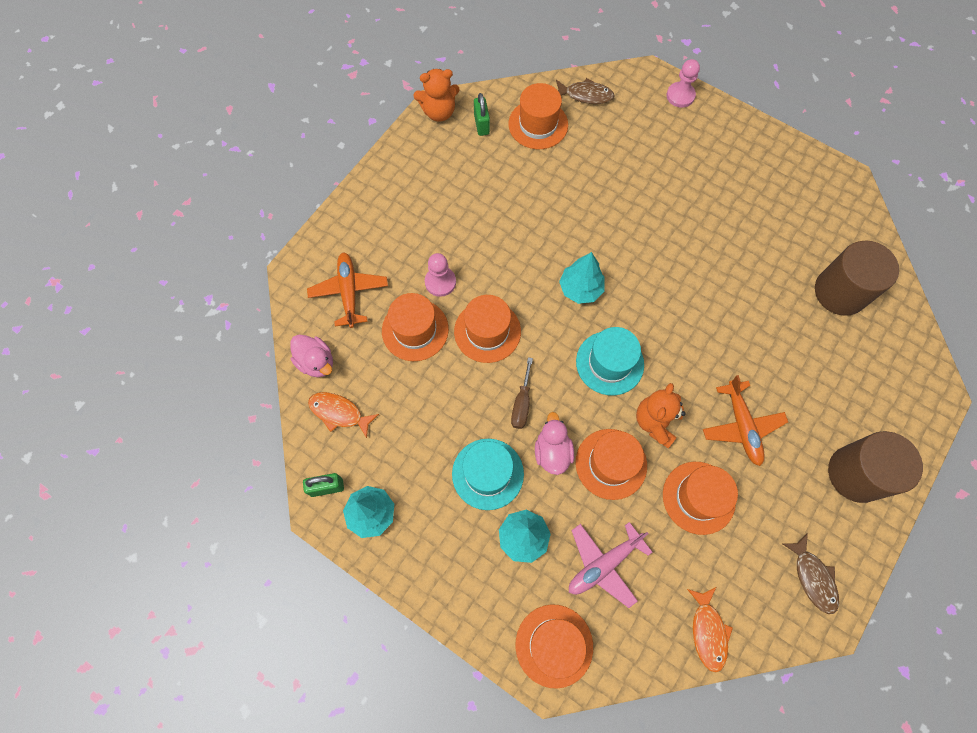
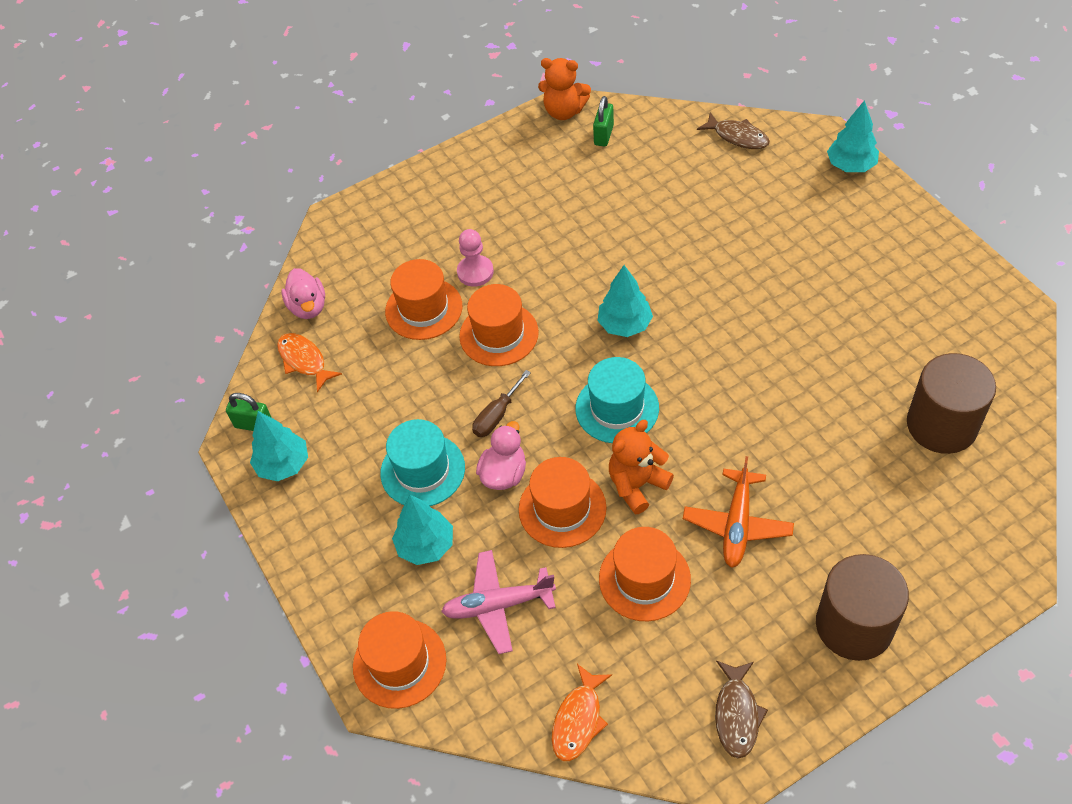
camera: 30 degrees right, 15 degrees down
orange plane [307,252,388,328] -> none
orange hat [509,83,568,149] -> none
pink pawn [667,59,700,108] -> turquoise tree [827,100,879,172]

